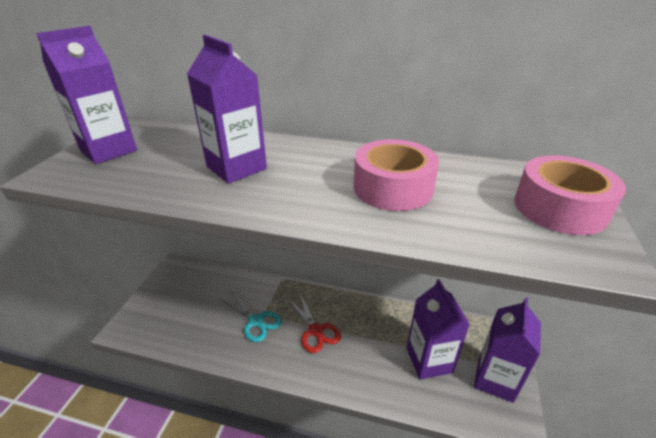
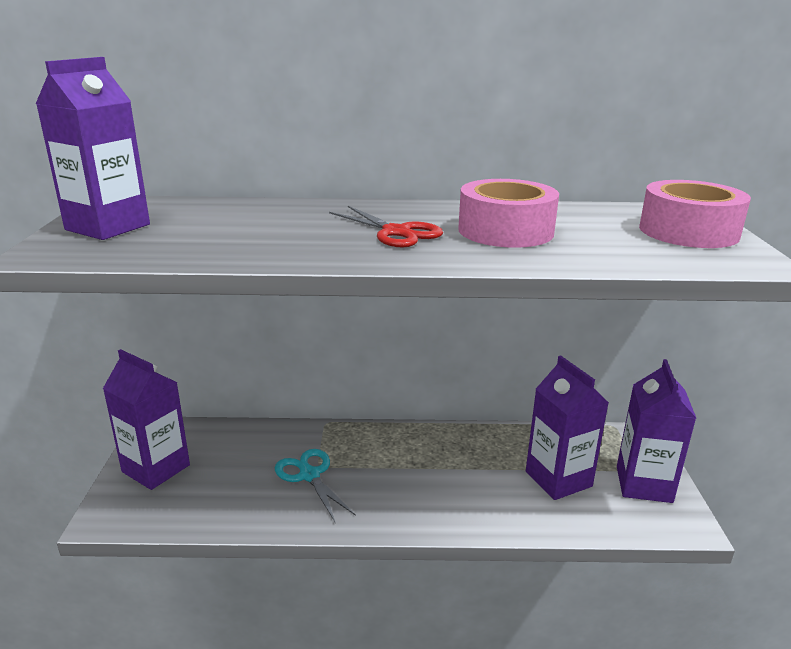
camera: 15 degrees left, 10 degrees down
purple carton [187,34,267,184] -> purple carton moved to [103,349,190,490]
turquoise scissors [221,291,282,342] -> turquoise scissors turned 150 degrees counterclockwise [275,449,356,522]
red scissors [288,294,341,353] -> red scissors moved to [329,206,443,247]

